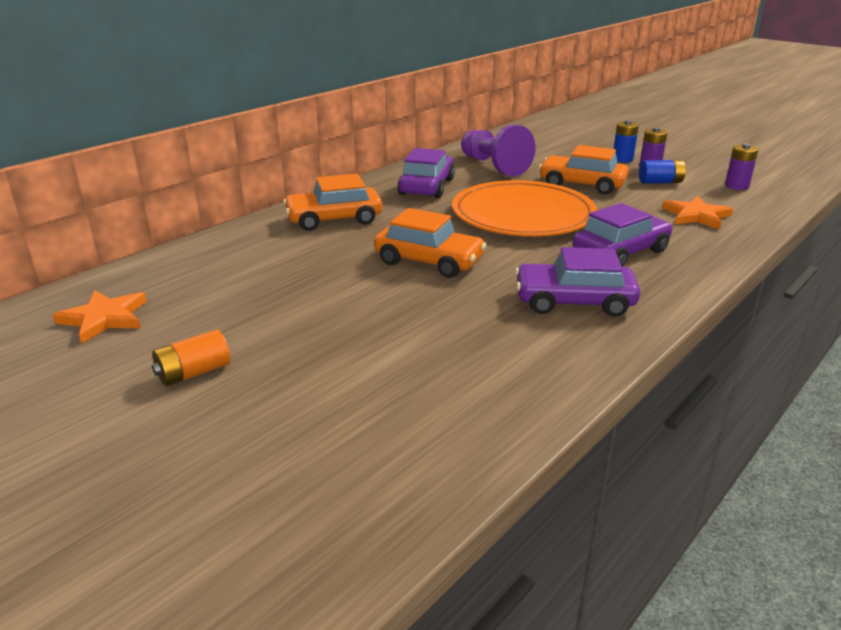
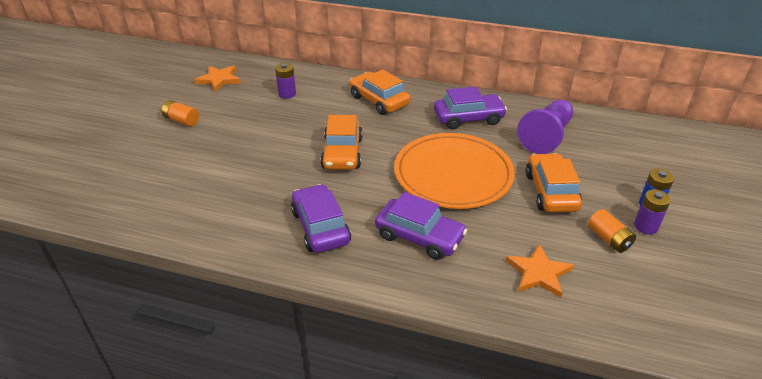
camera: 65 degrees right, 10 degrees up
blue battery [639,160,686,184] -> orange battery [588,209,636,253]
purple battery [725,143,758,190] -> purple battery moved to [275,63,296,99]

